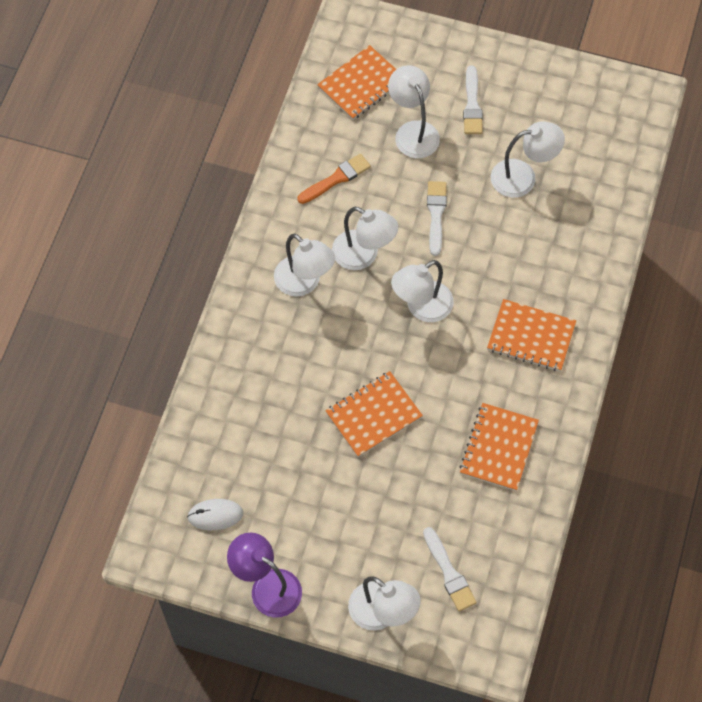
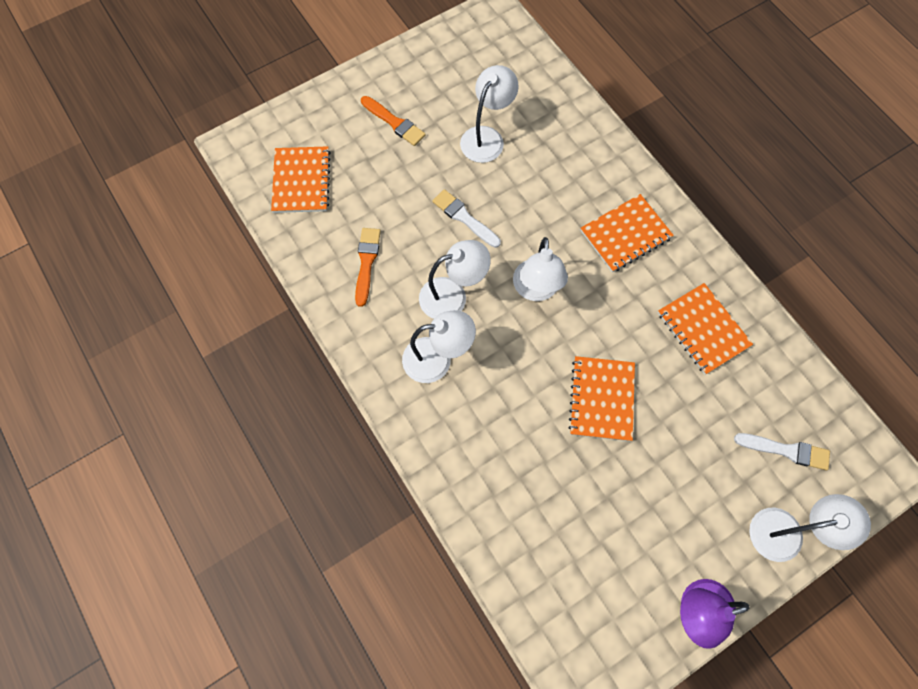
camera: 50 degrees left, 5 degrees up
white mouse [187,499,243,530] -> none
white lamp [388,65,440,158] -> none
white brush [463,66,483,134] -> orange brush [361,96,426,146]

